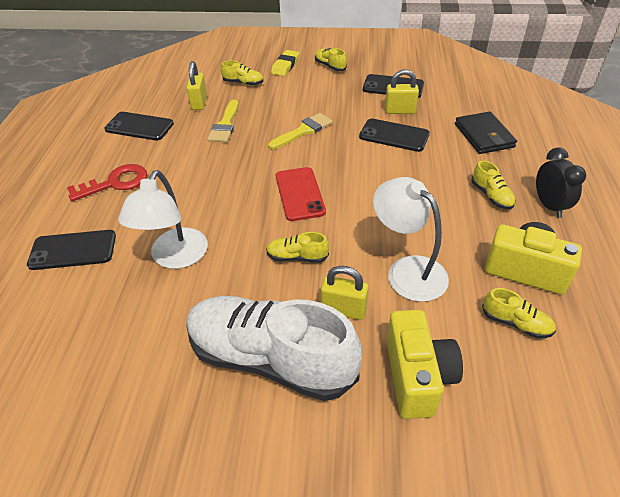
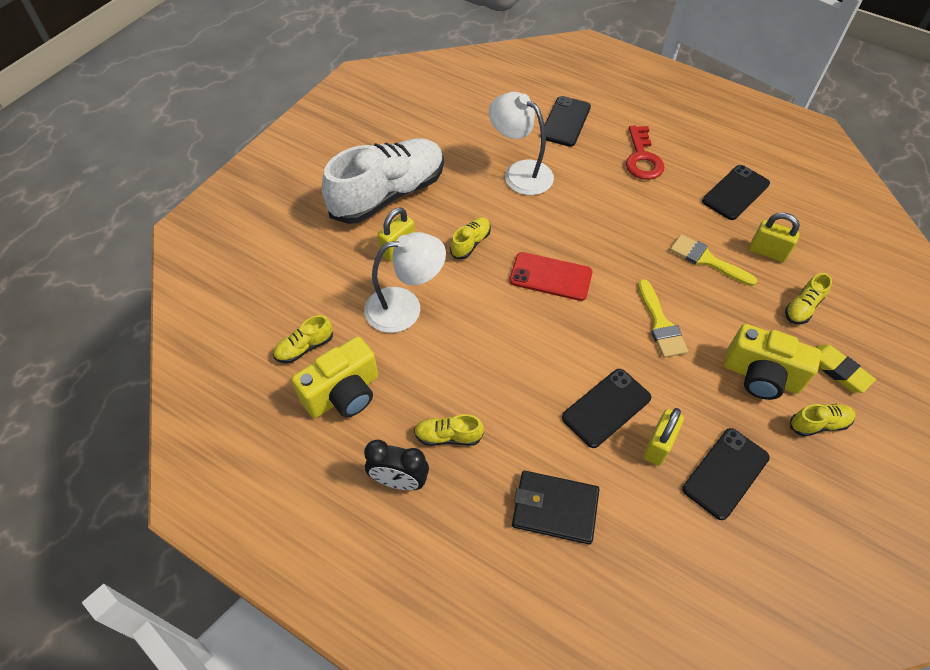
camera: 115 degrees right, 10 degrees up
yellow camera [387,310,463,419] -> yellow camera moved to [724,324,821,400]

